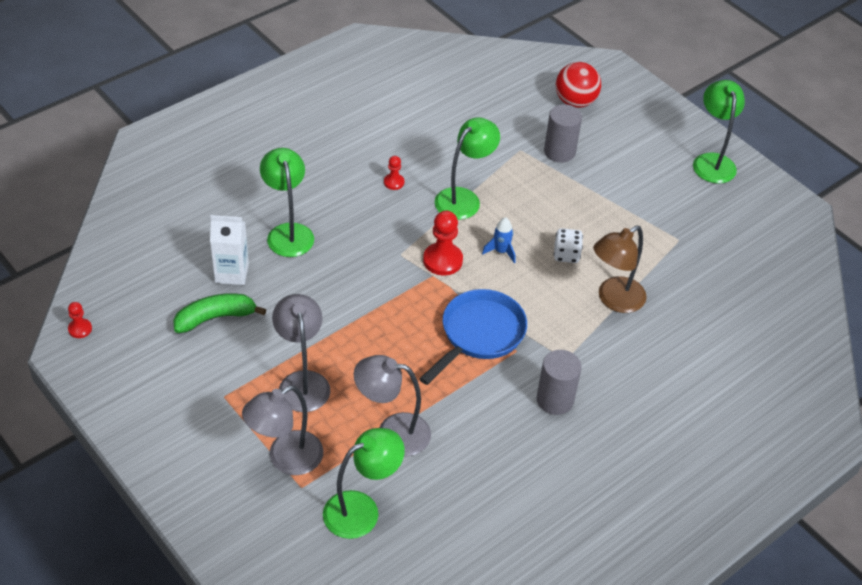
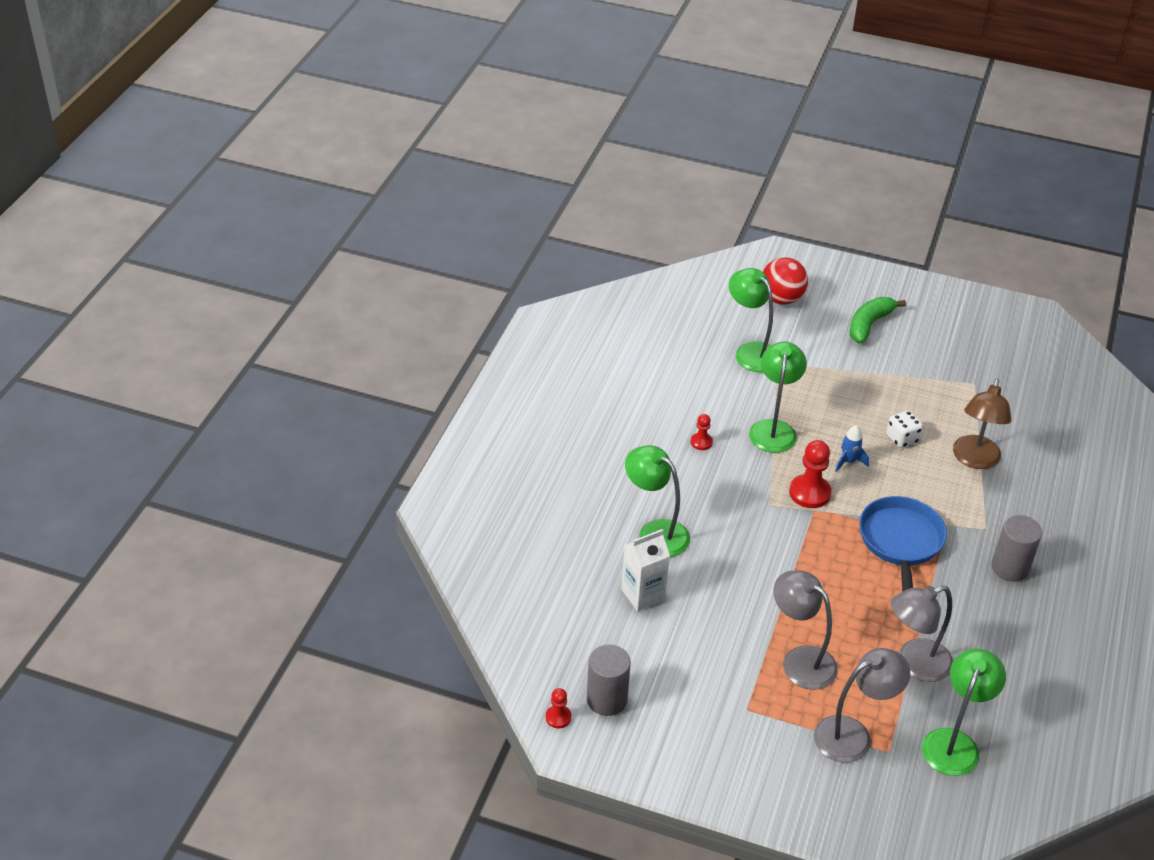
camera: 30 degrees left, 5 degrees down
green banana [173,293,266,333] -> green banana moved to [850,297,906,343]
grey lamp [242,385,323,475] -> grey lamp turned 135 degrees counterclockwise [814,648,910,763]
grey cylinder [544,104,582,163] -> grey cylinder moved to [587,644,631,716]
green lamp [693,80,745,184] -> green lamp moved to [729,268,773,372]

